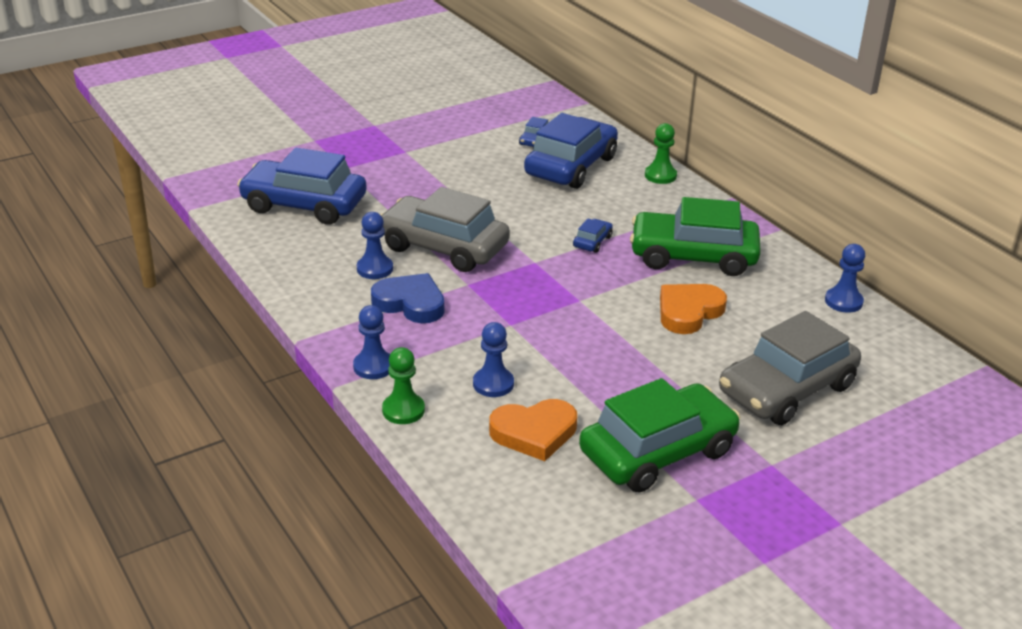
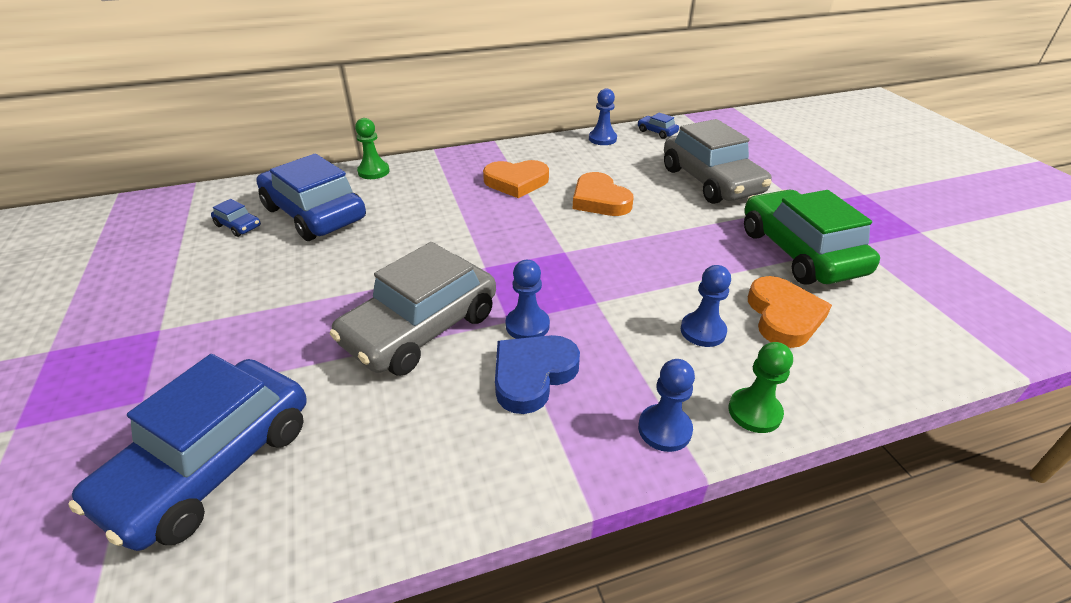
camera: 75 degrees left, 5 degrees up
blue pawn [357,212,393,279] -> blue pawn moved to [505,260,550,339]
blue car [573,218,613,253] -> blue car moved to [638,113,679,139]
green car [630,197,761,276] -> orange heart [483,160,549,198]

